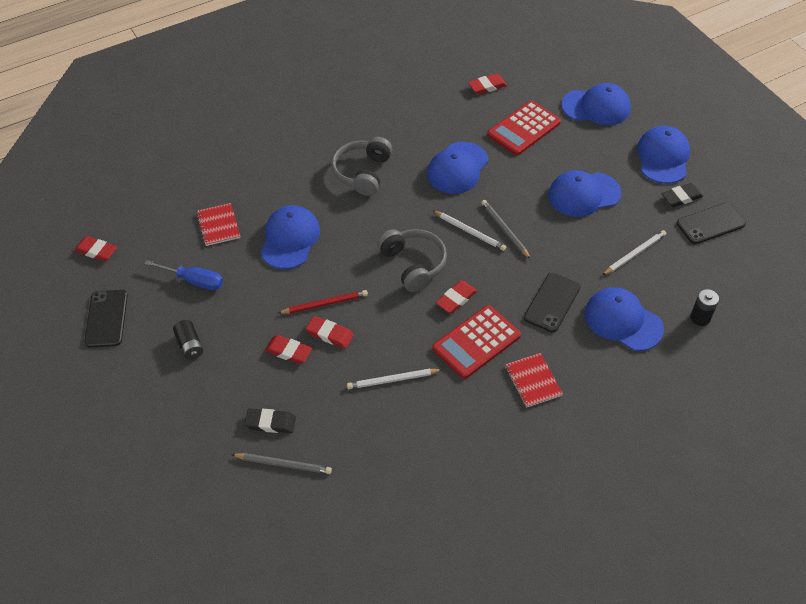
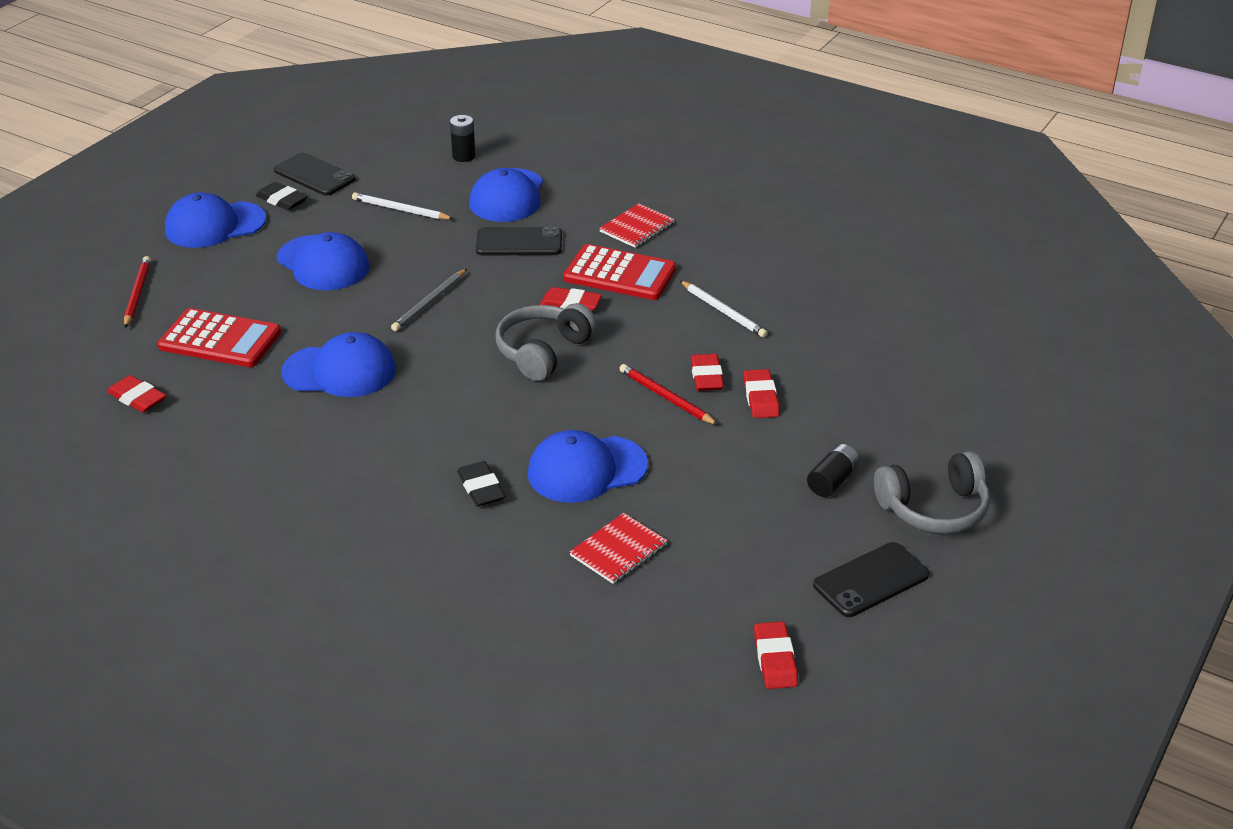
camera: 120 degrees left, 15 degrees down
blue screwdriver [144,260,223,290] -> none
grey pencil [231,453,332,474] -> none
black eraser [244,409,296,433] -> black eraser moved to [457,461,505,507]
grey headphones [331,137,392,196] -> grey headphones moved to [874,451,990,534]
white pencil [432,210,506,251] -> none
blue cap [561,83,631,125] -> red pencil [124,256,151,328]

